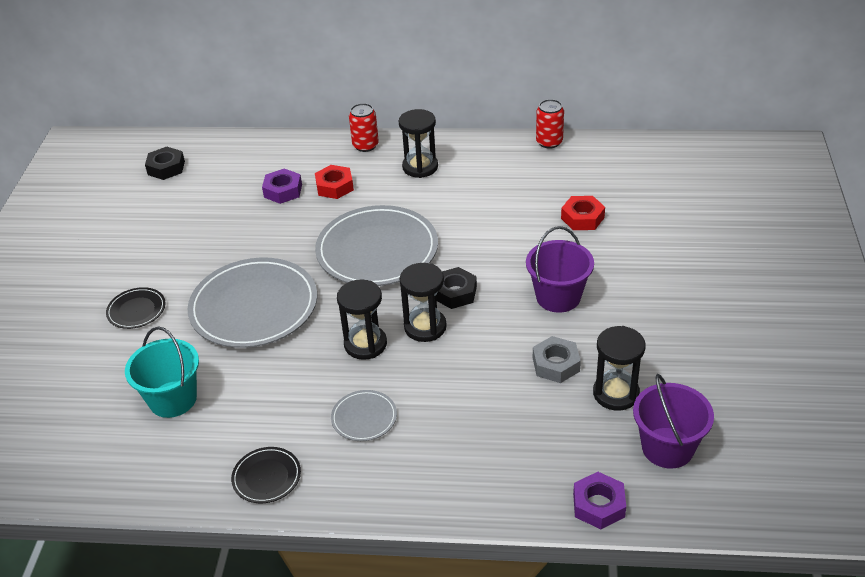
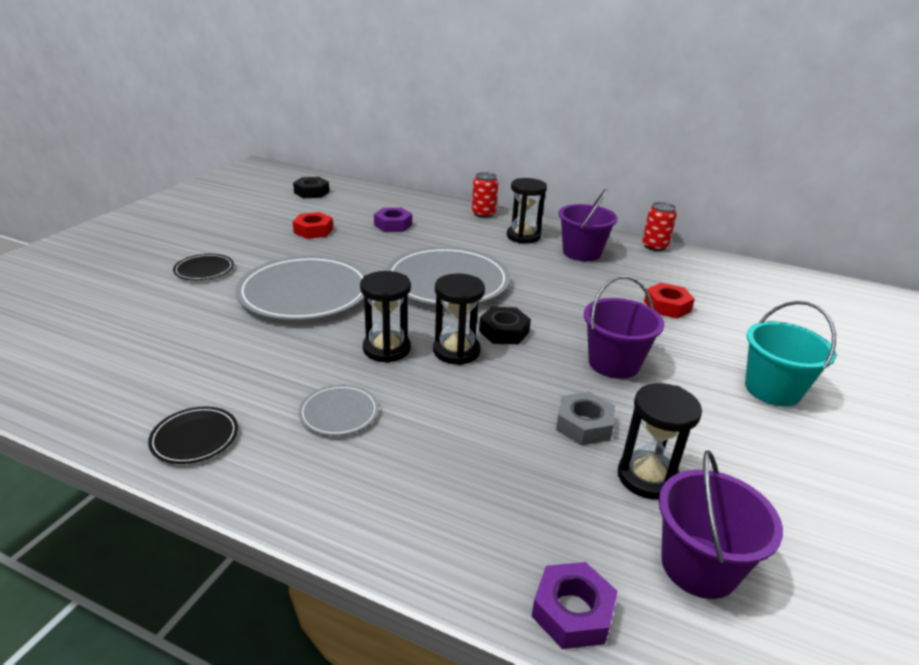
camera: 15 degrees right, 10 degrees down
turquoise bucket [125,326,199,418] -> turquoise bucket moved to [745,301,836,407]
red nut [315,165,354,199] -> red nut moved to [293,212,333,239]
none -> purple bucket [558,189,618,261]

